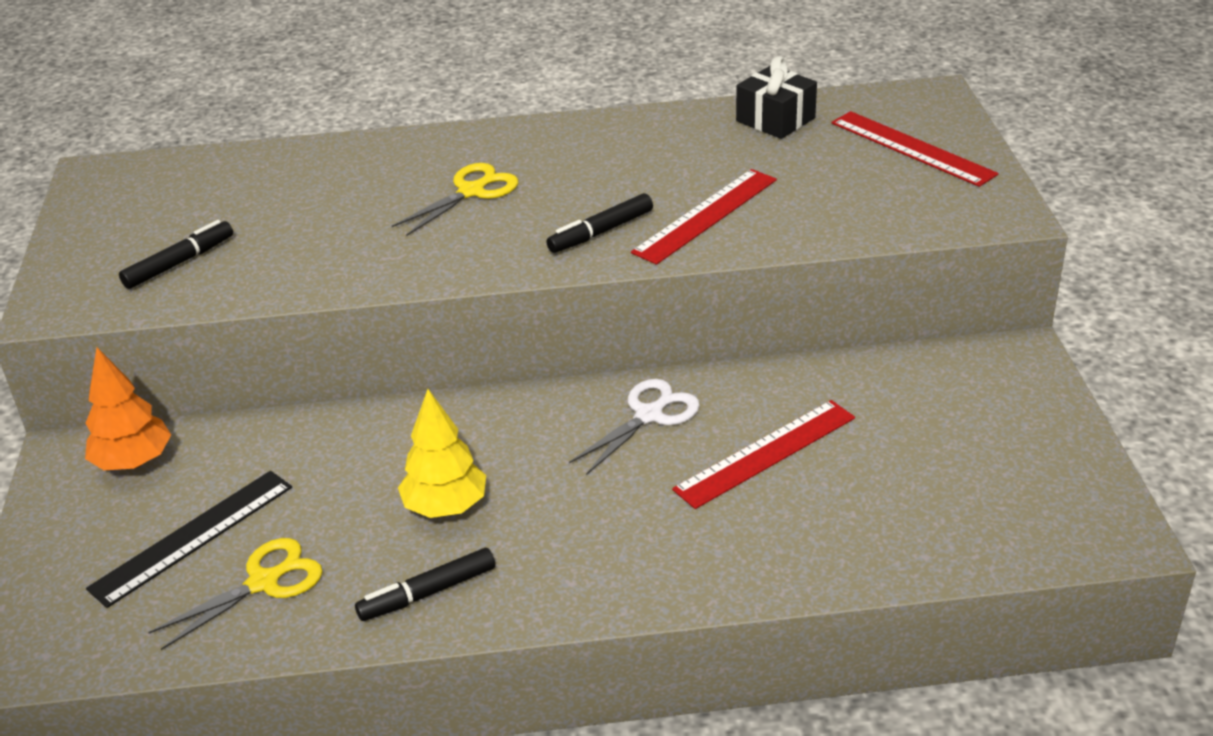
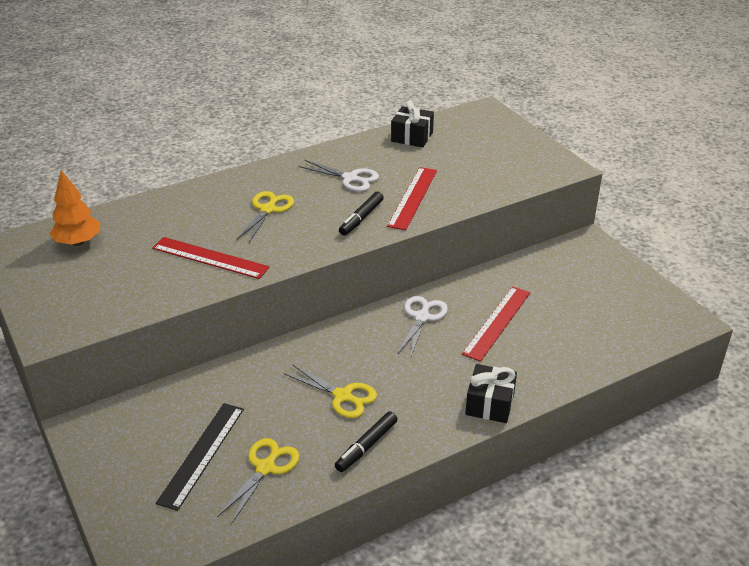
camera: 25 degrees left, 0 degrees up
orange tree [85,348,171,470] -> orange tree moved to [50,170,100,246]
black marker [119,220,233,289] -> none
yellow tree [398,389,486,518] -> yellow scissors [284,364,377,418]
red ruler [831,111,998,187] -> red ruler moved to [152,237,270,279]
none -> white scissors [298,160,379,192]
none -> black gift [465,364,517,423]

